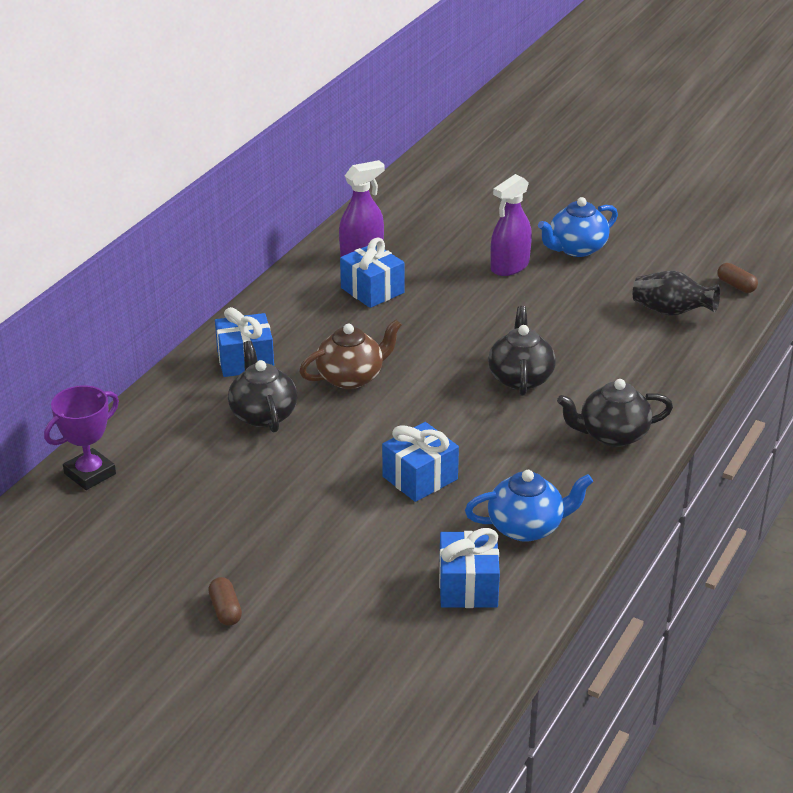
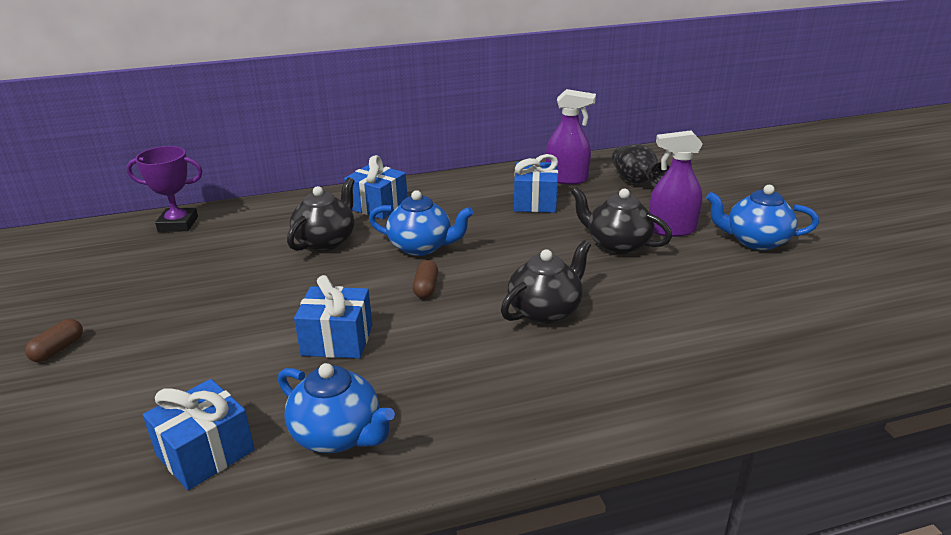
camera: 45 degrees right, 5 degrees down
brown teapot [299,319,402,389] -> blue teapot [369,190,473,256]
black teapot [557,379,673,447] -> black teapot moved to [571,187,672,254]
black vase [633,271,720,316] -> black vase moved to [612,144,670,186]
brown capsule [717,263,758,293] -> brown capsule moved to [413,260,438,298]

